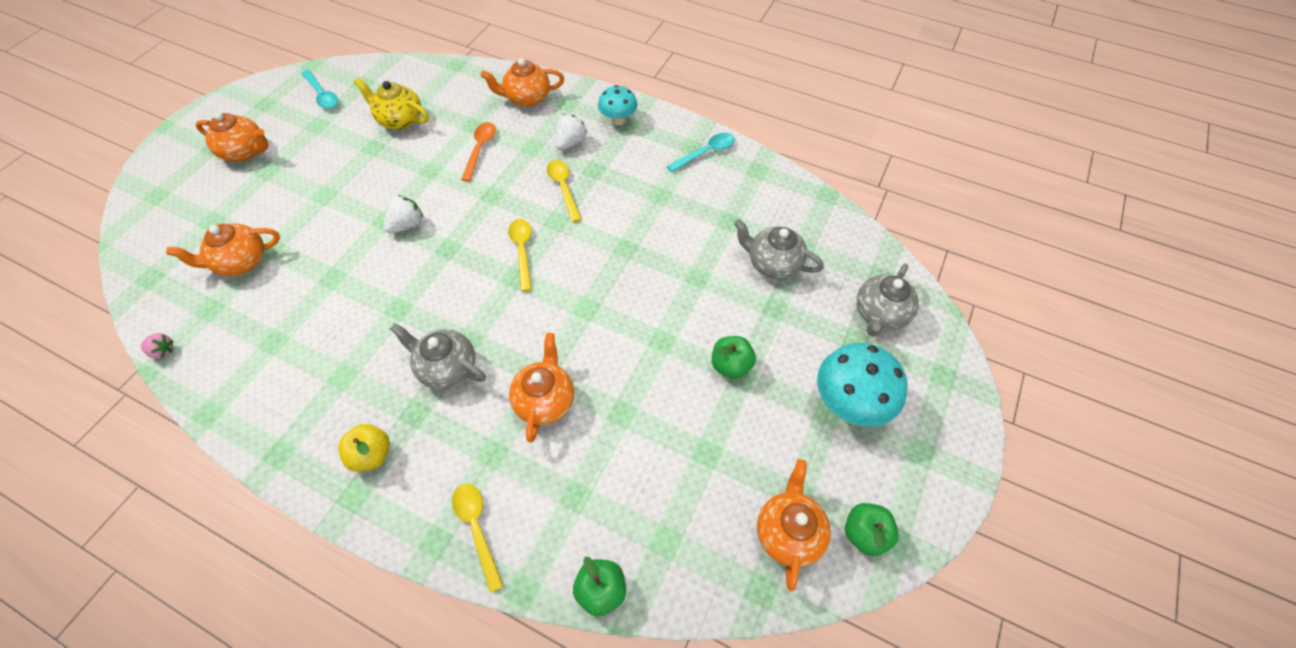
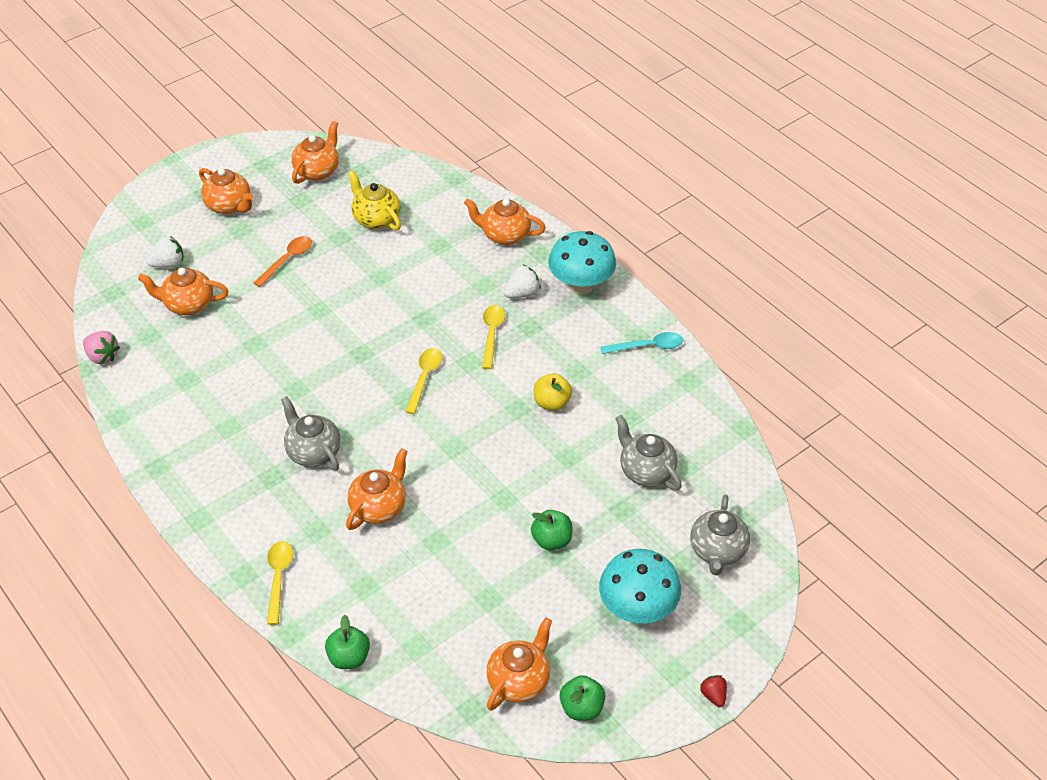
camera: 25 degrees right, 10 degrees down
pink strawberry [141,333,173,359] -> pink strawberry [83,331,120,364], size x1.51
turquoise spoon [301,70,338,109] -> orange teapot [291,121,339,184]
yellow apple [338,424,390,472] -> yellow apple moved to [534,373,572,411]
white strawberry [383,195,423,233] -> white strawberry moved to [146,236,183,268]
orange spoon [461,122,496,182] -> orange spoon moved to [254,236,312,287]
turquoise mushroom [598,85,638,125] -> turquoise mushroom [548,231,616,295], size x1.61
grey teapot [857,264,919,337] -> grey teapot turned 45 degrees counterclockwise [690,495,750,575]
none -> red strawberry [700,675,727,707]

